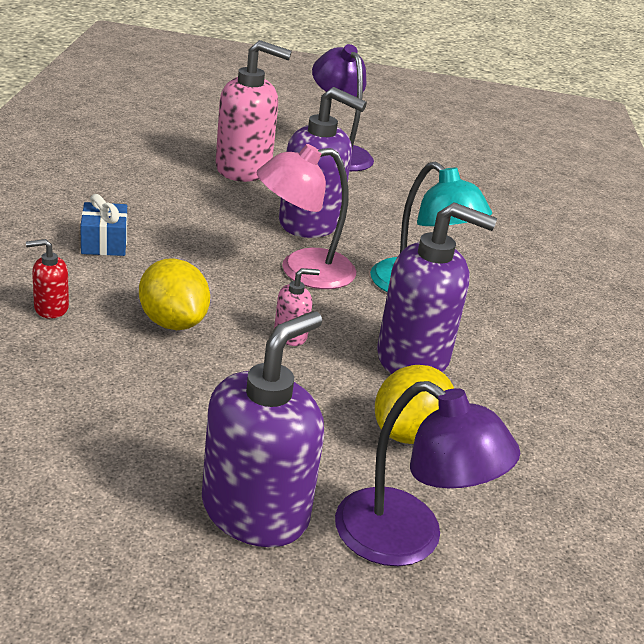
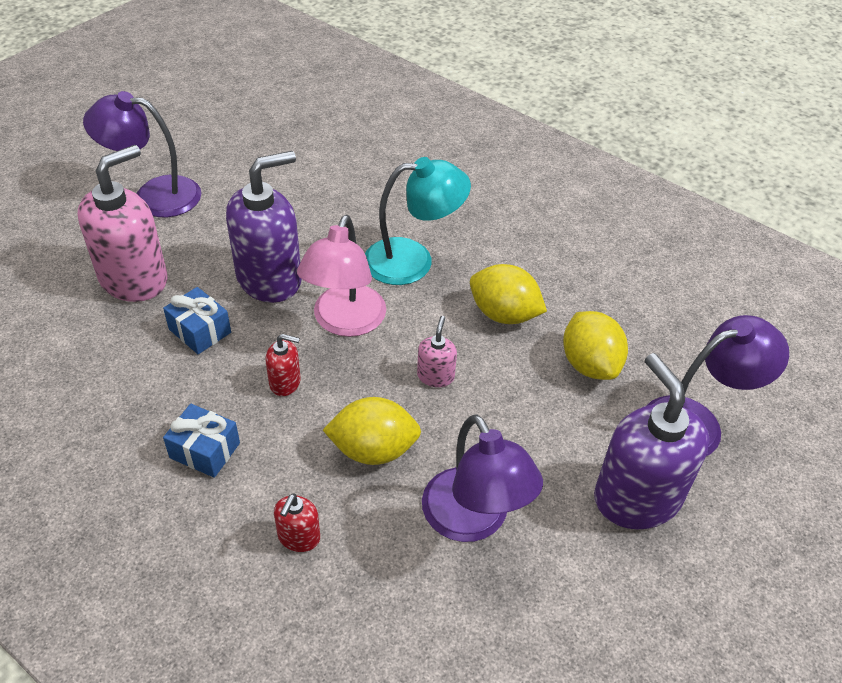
camera: 55 degrees left, 15 degrees up
purple soap dispenser [377,202,497,374] -> yellow lemon [470,264,547,324]
none -> blue gift [163,287,231,354]
none -> red soap dispenser [266,334,301,396]
none -> purple lamp [422,414,543,542]

